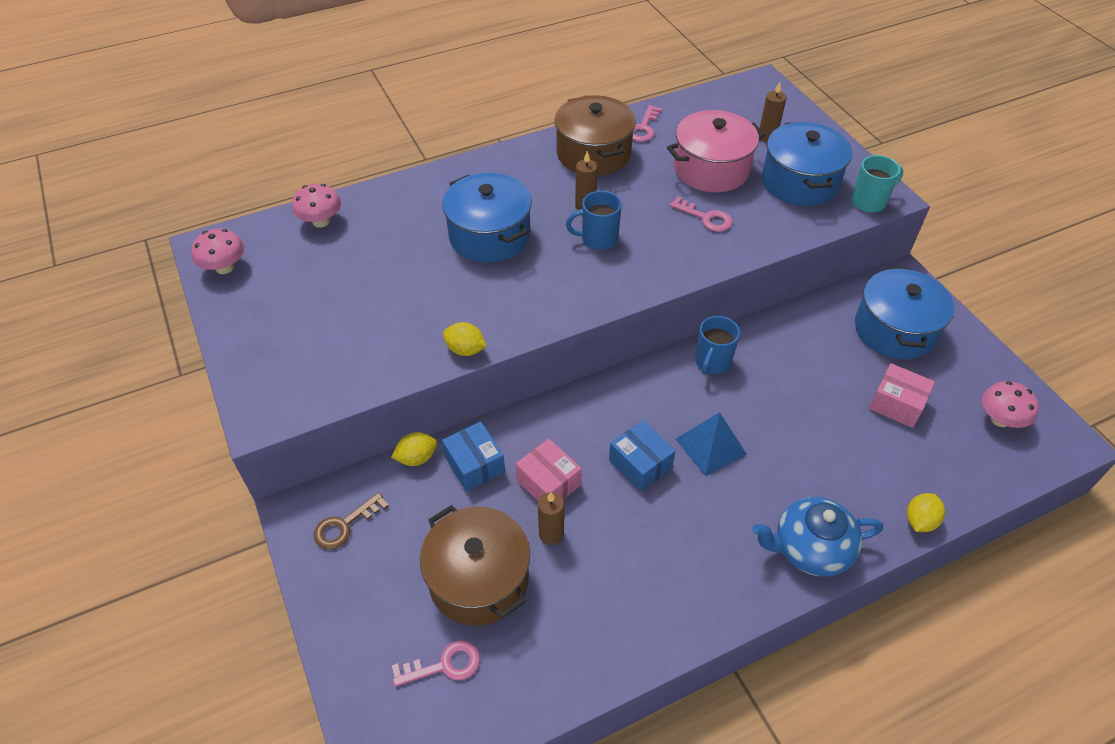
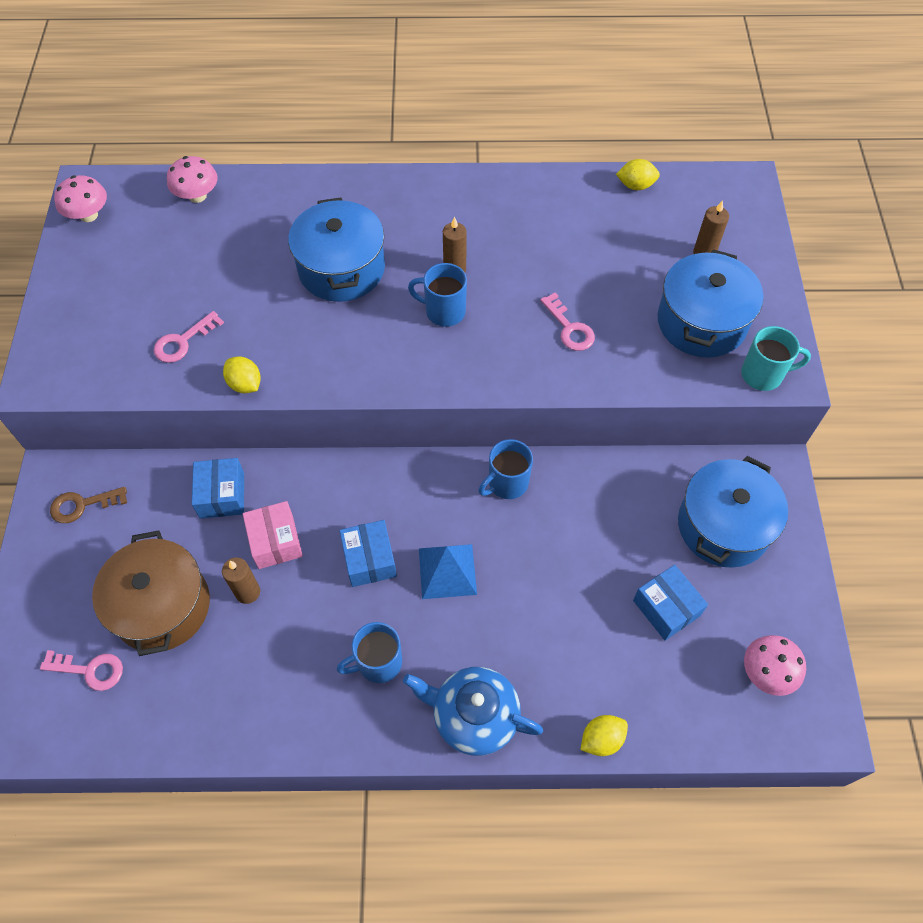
camera: 25 degrees right, 10 degrees up
yellow lemon [391,432,437,466] -> yellow lemon moved to [616,159,660,190]
brown pot [554,95,636,176] -> none
pink key [632,105,662,142] -> pink key moved to [154,311,224,363]
pink pot [667,110,765,193] -> none
pink box [869,363,935,428] -> blue box [633,565,708,640]
none -> blue mug [337,622,402,683]

